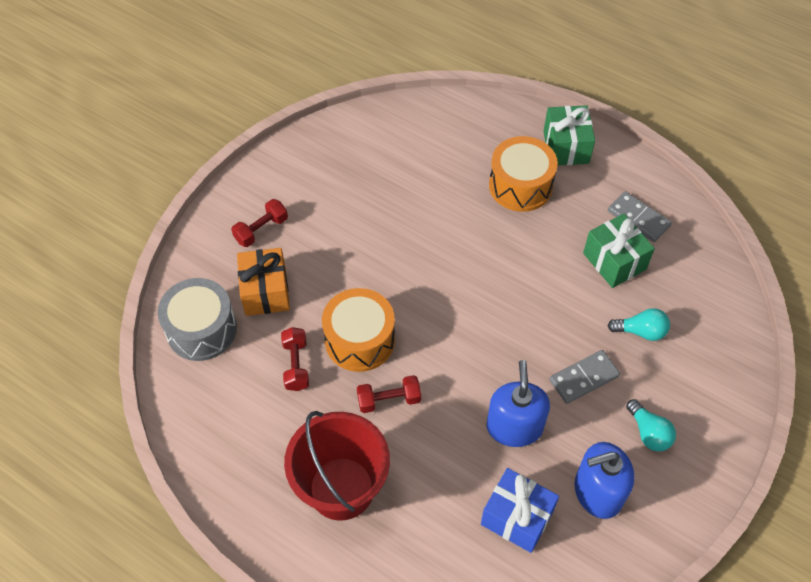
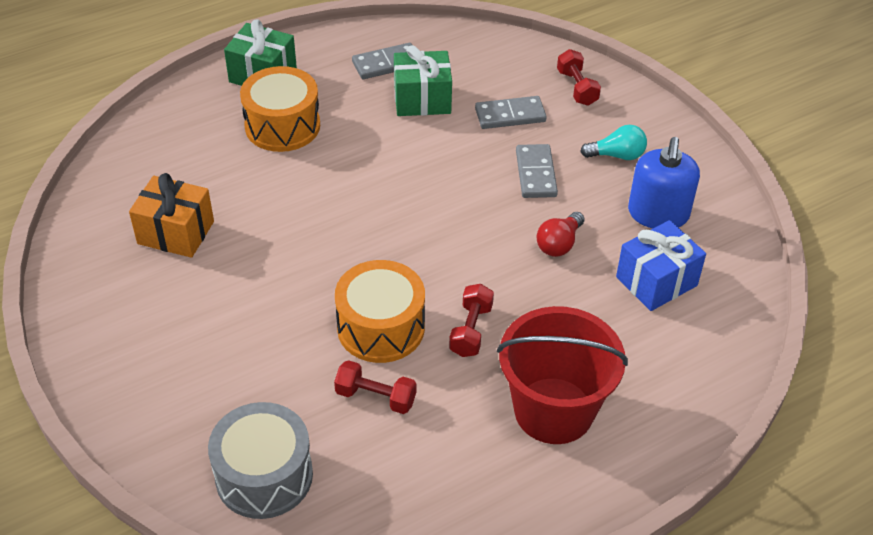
camera: 65 degrees left, 10 degrees down
red dumbbell [231,199,288,247] -> red dumbbell moved to [557,49,601,106]
orange gift [237,248,290,316] -> orange gift moved to [129,173,214,258]
blue soap dispenser [487,360,550,447] -> red light bulb [536,212,584,257]
turquoise light bulb [608,308,670,341] -> grey domino [475,96,547,129]

